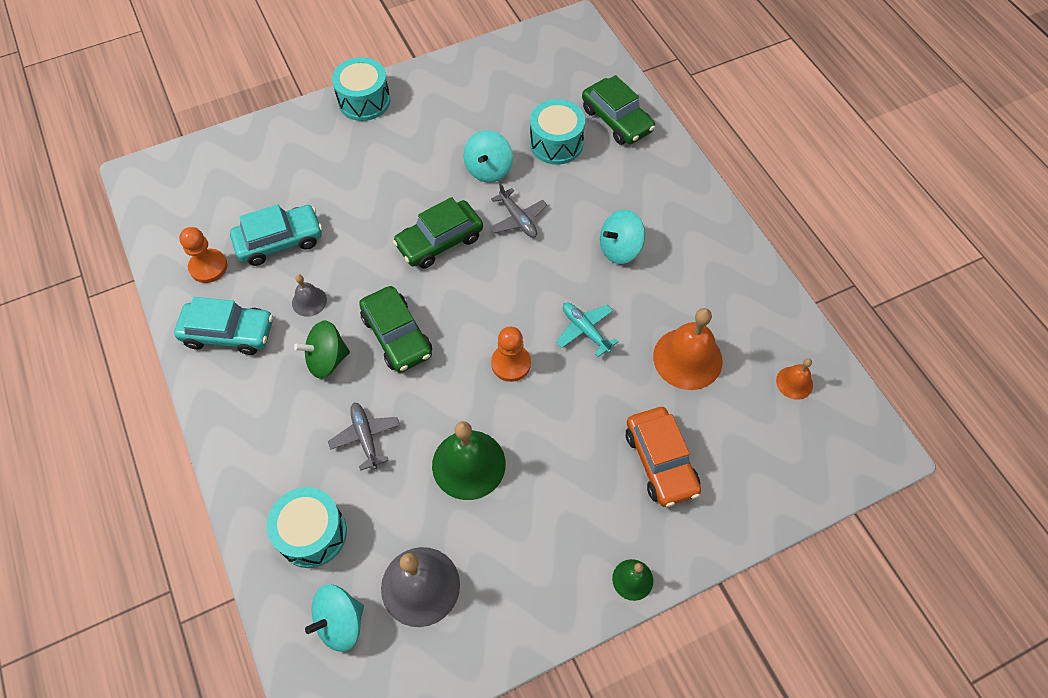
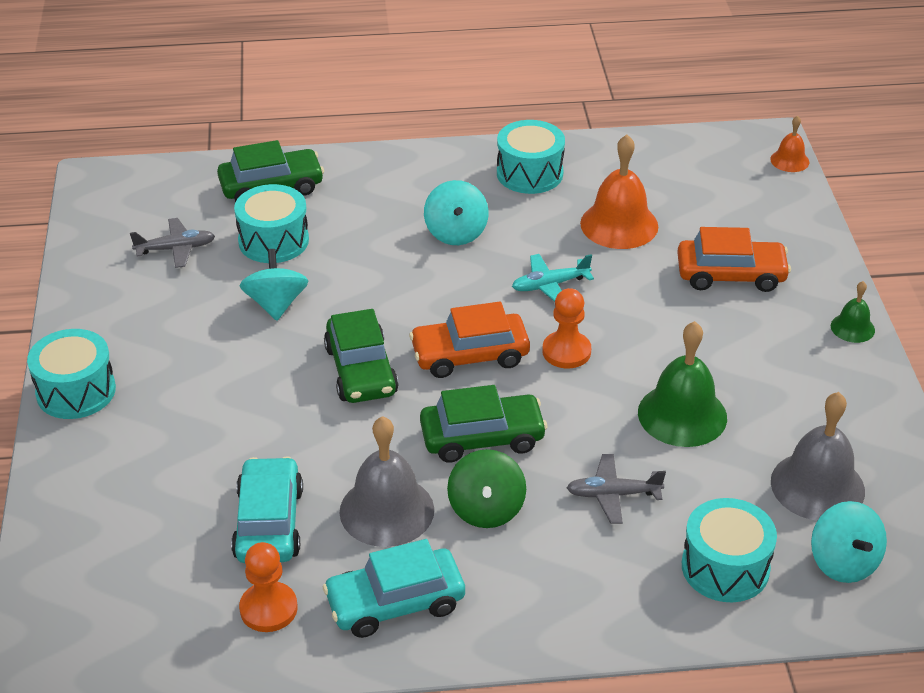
camera: 70 degrees left, 20 degrees down
turquoise car [174,297,273,355] -> turquoise car turned 135 degrees counterclockwise [323,539,465,638]
grey bell [292,274,327,317] -> grey bell [339,416,434,547], size x1.92
turquoise spinning top [464,130,513,183] -> turquoise spinning top turned 135 degrees counterclockwise [240,249,308,321]
grey plane [490,183,547,238] -> grey plane moved to [130,218,215,268]
orange bell [776,358,813,400] -> orange bell moved to [771,116,809,172]
none -> orange car [409,302,530,378]
none -> turquoise drum [497,120,565,194]

